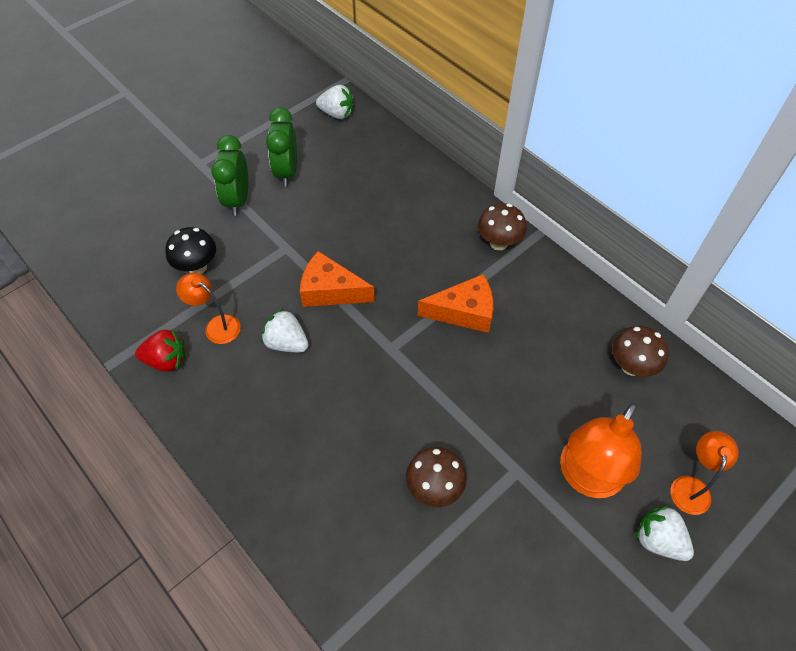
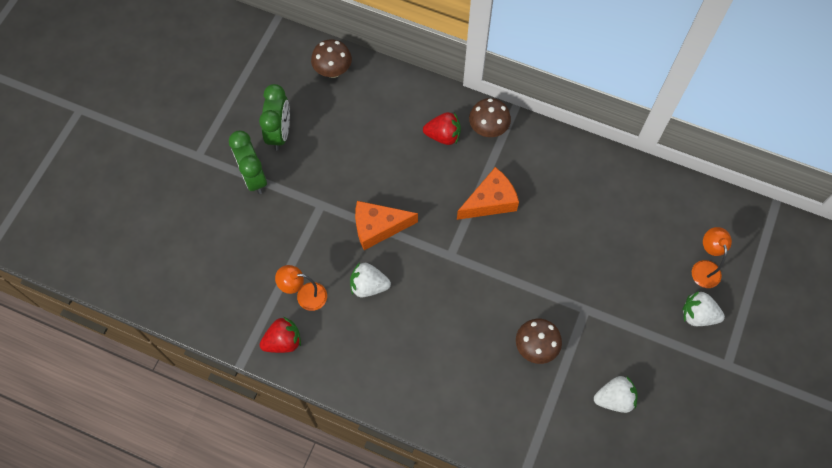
camera: 25 degrees left, 10 degrees up
black mushroom [165,227,216,274] -> none
green clock [266,107,297,187] -> green clock turned 150 degrees counterclockwise [259,84,290,151]
white strawberry [316,85,354,119] -> white strawberry moved to [594,376,638,413]
orange lamp [560,403,642,498] -> none
brown mushroom [612,326,668,377] -> brown mushroom moved to [311,39,352,78]
none -> red strawberry [423,112,461,145]

